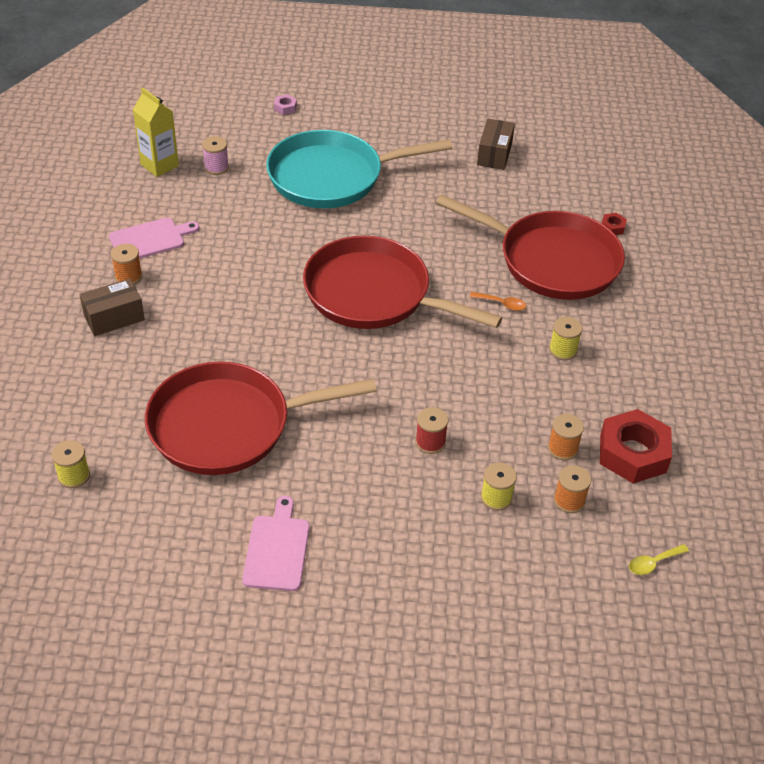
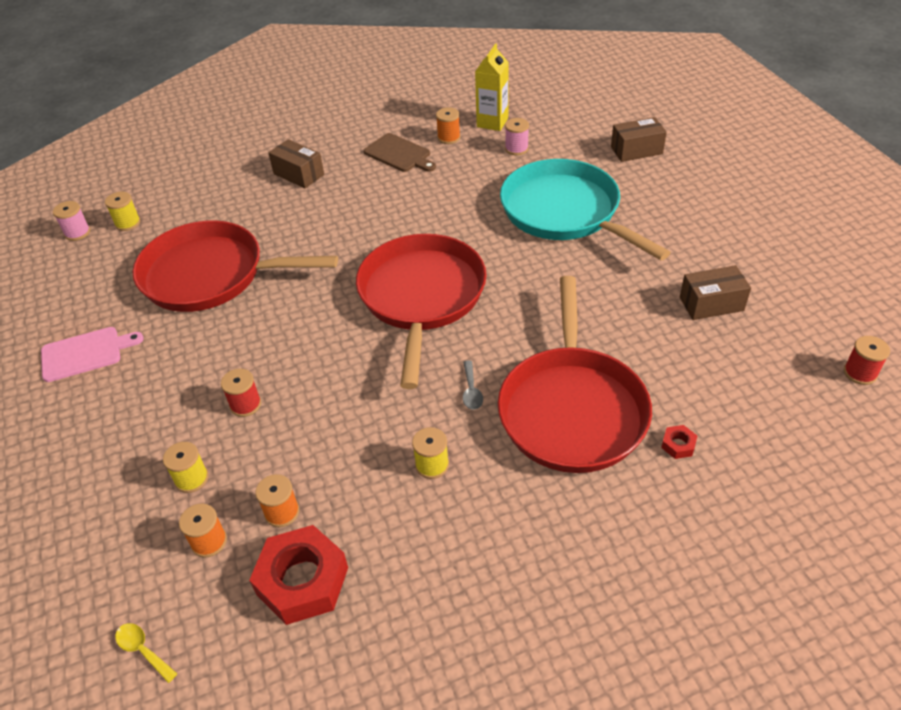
camera: 70 degrees right, 0 degrees up
pink cutting board [109,218,200,259] -> brown cutting board [363,133,436,172]
orange spool [111,244,142,285] -> orange spool moved to [436,107,460,144]
red pan [145,362,377,475] -> red pan turned 45 degrees counterclockwise [132,220,338,312]
pink nut [274,94,297,115] -> brown box [611,117,667,162]
orange spoon [470,292,526,311] -> grey spoon [463,360,483,410]
none -> pink spool [53,201,90,241]
none -> red spool [844,336,890,385]

